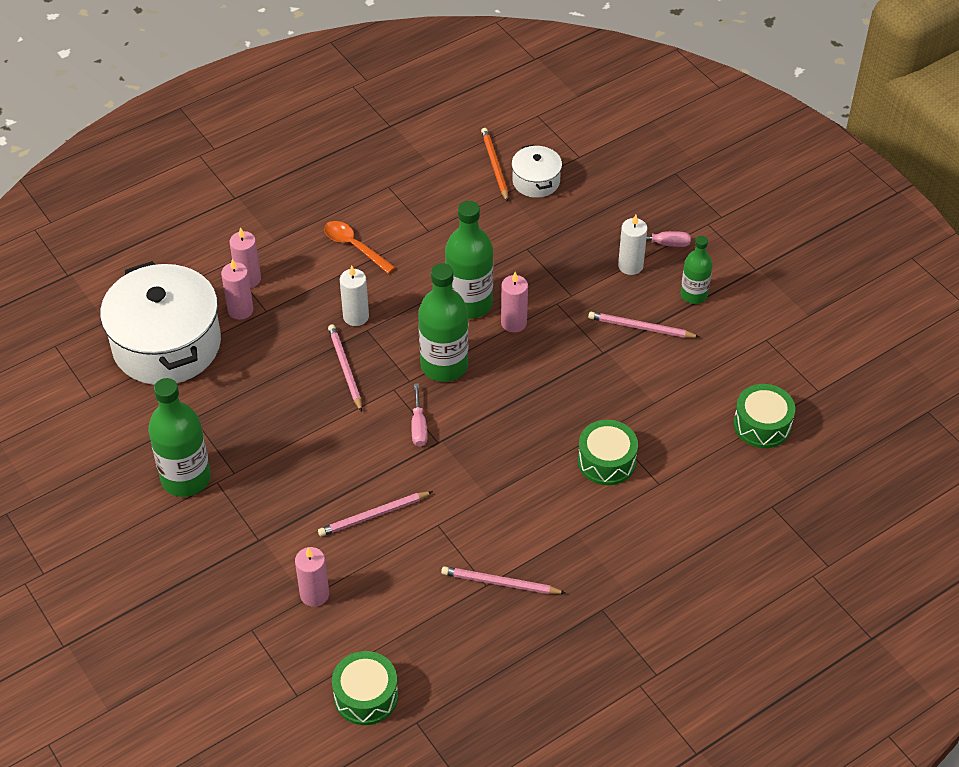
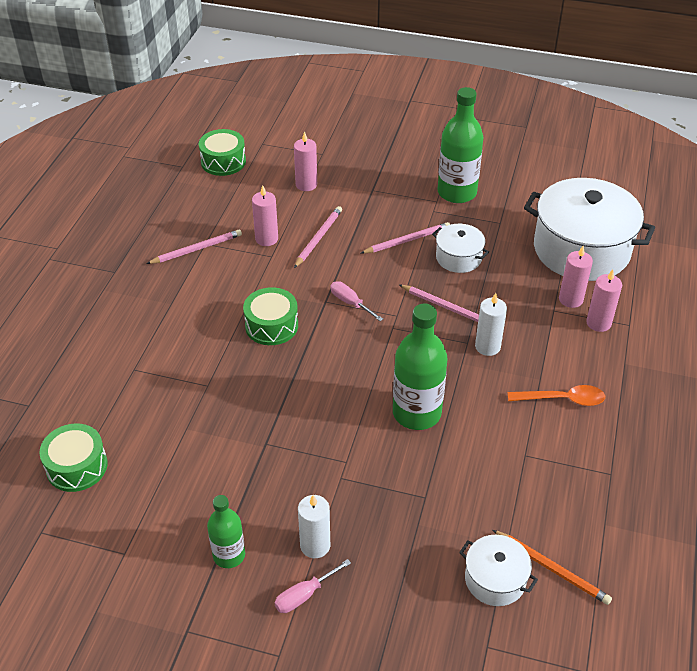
camera: 140 degrees right, 5 degrees down
green bottle [418,263,469,382] -> none
pink candle [501,272,528,333] -> pink candle moved to [252,185,278,246]
green drum [578,420,638,485] -> green drum moved to [243,287,298,345]
pink pencil [588,312,700,338] -> pink pencil moved to [361,222,450,254]
none -> white pot [432,224,489,273]

